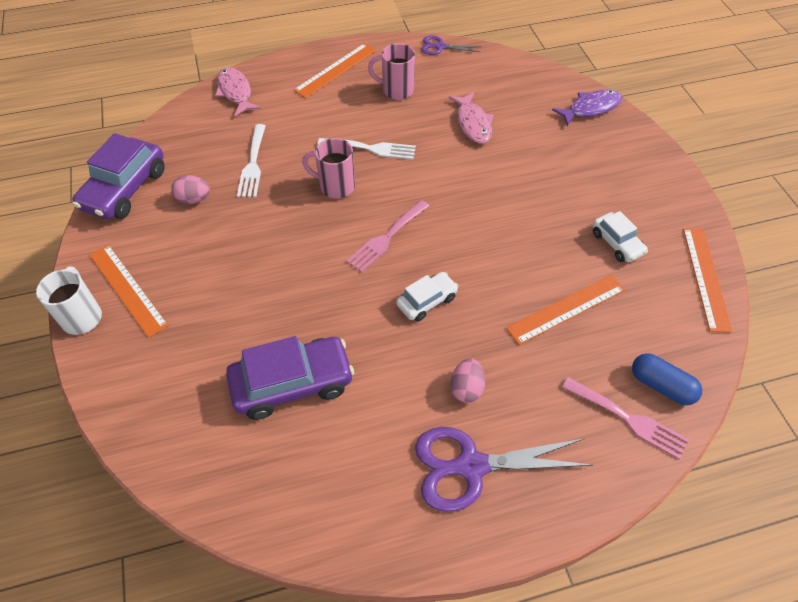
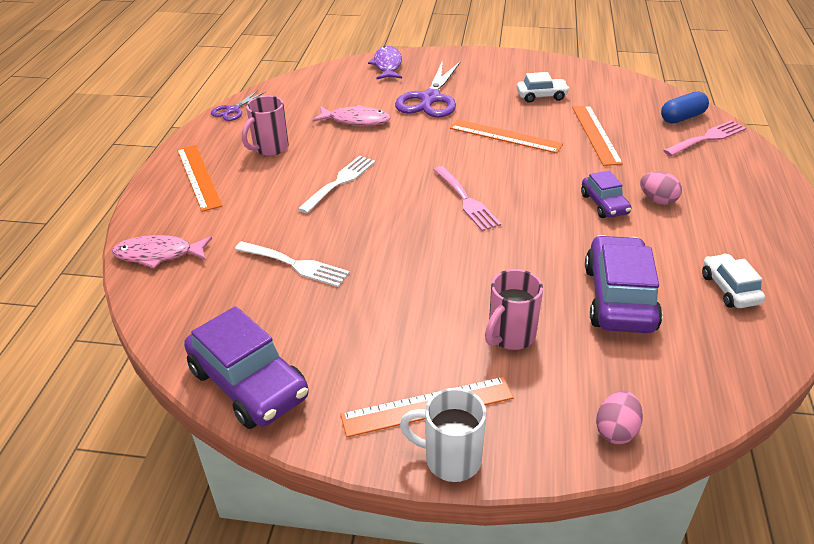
camera: 65 degrees left, 15 degrees down
pink egg [171,175,210,204] -> pink egg moved to [596,391,643,444]
pink mug [302,138,355,198] -> pink mug moved to [485,269,543,350]
white car [396,272,458,322] -> white car moved to [702,254,765,308]
purple scissors [415,427,593,512] -> purple scissors moved to [395,61,461,118]
orange ruler [683,228,733,333] -> orange ruler moved to [450,119,563,153]
none -> purple car [581,170,631,218]

